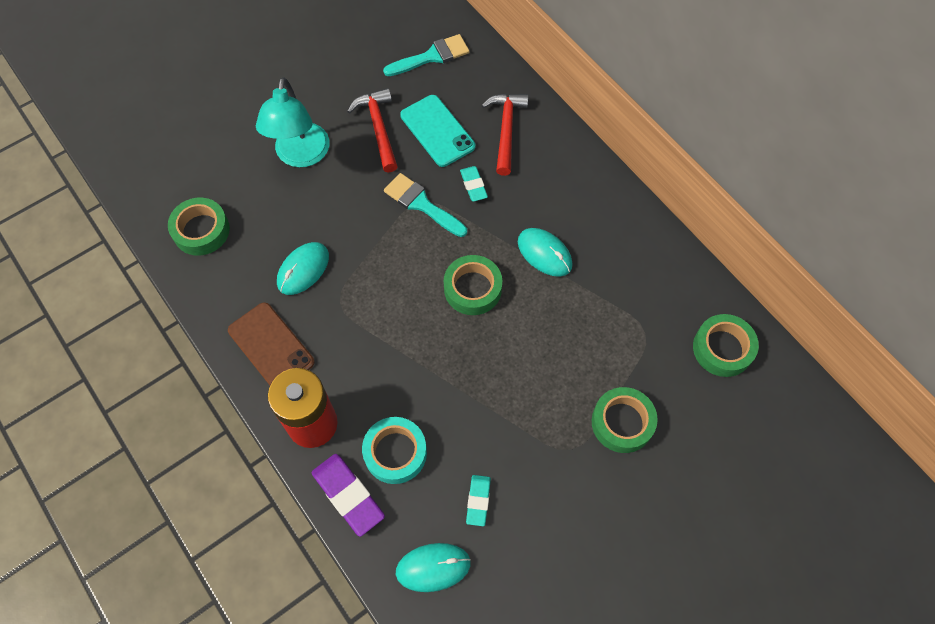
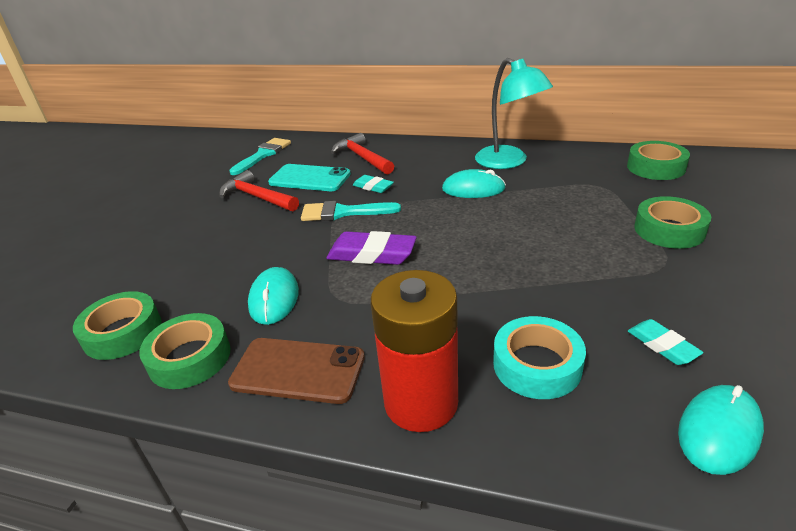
camera: 35 degrees left, 30 degrees down
turquoise lamp [256,77,330,167] -> turquoise lamp moved to [475,58,553,169]
purple eraser [312,454,385,537] -> purple eraser moved to [326,231,417,265]
green tape [444,255,502,315] -> green tape moved to [139,313,231,389]

